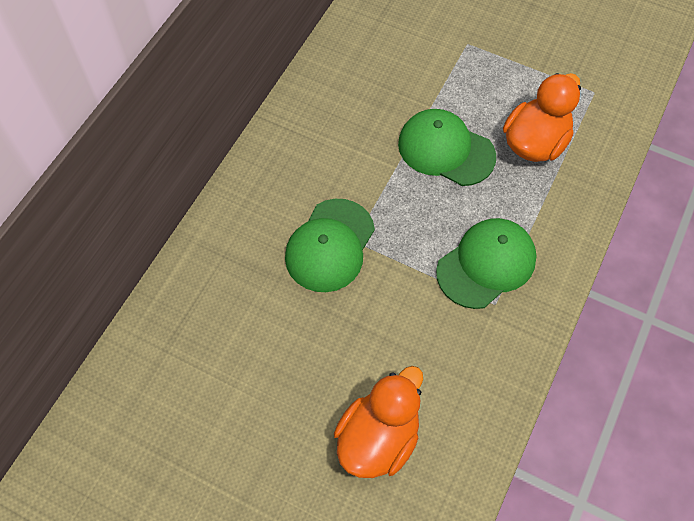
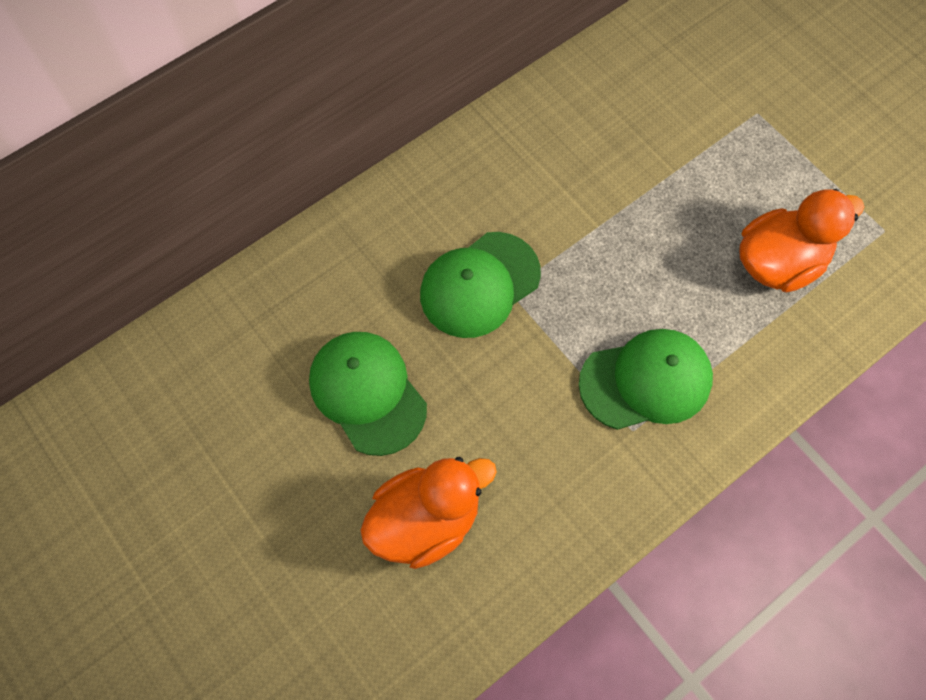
camera: 25 degrees right, 5 degrees up
green cap [398,109,496,186] -> green cap moved to [309,332,427,456]

